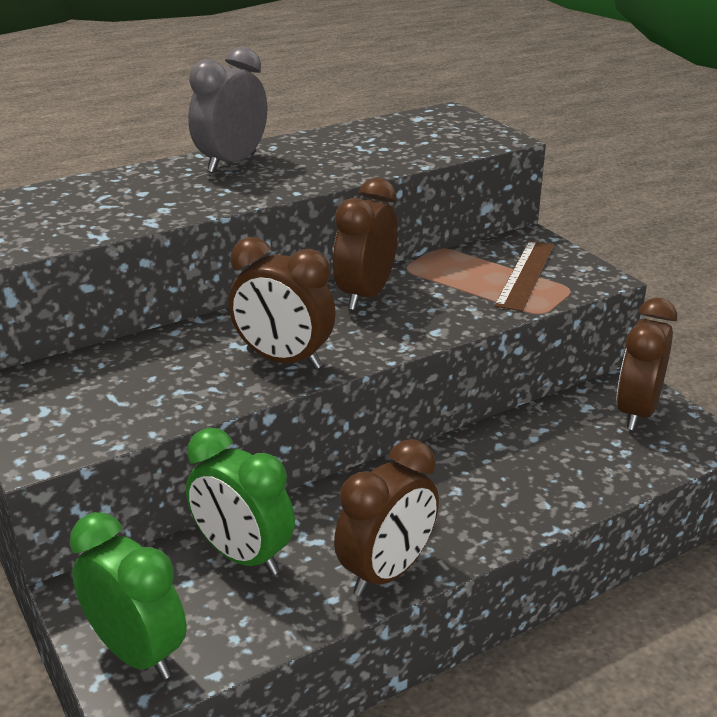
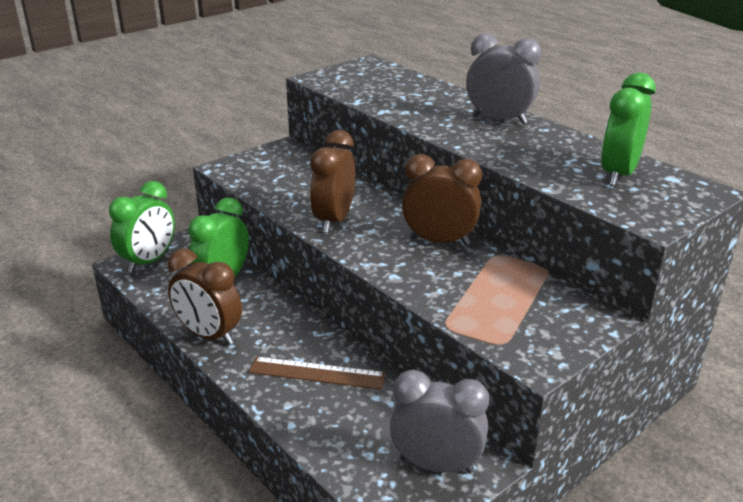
camera: 80 degrees right, 0 degrees up
brown ruler [494,241,554,311] -> brown ruler moved to [249,357,386,390]
brown clock [616,298,677,431] -> grey clock [390,370,489,473]
none -> green clock [601,73,656,186]

